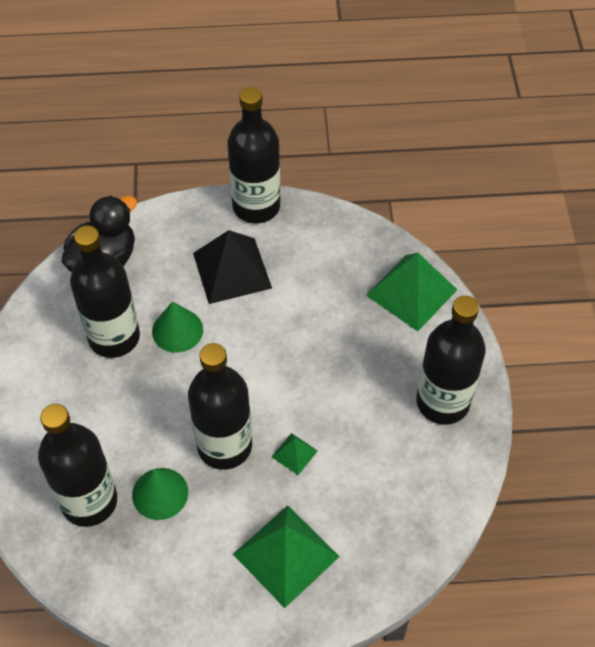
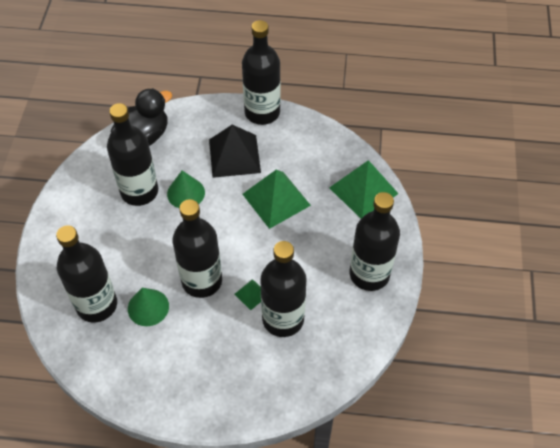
camera: 10 degrees right, 0 degrees up
green pyramid [233,505,340,608] -> green pyramid moved to [242,170,311,229]
none -> black bottle [260,241,307,337]

